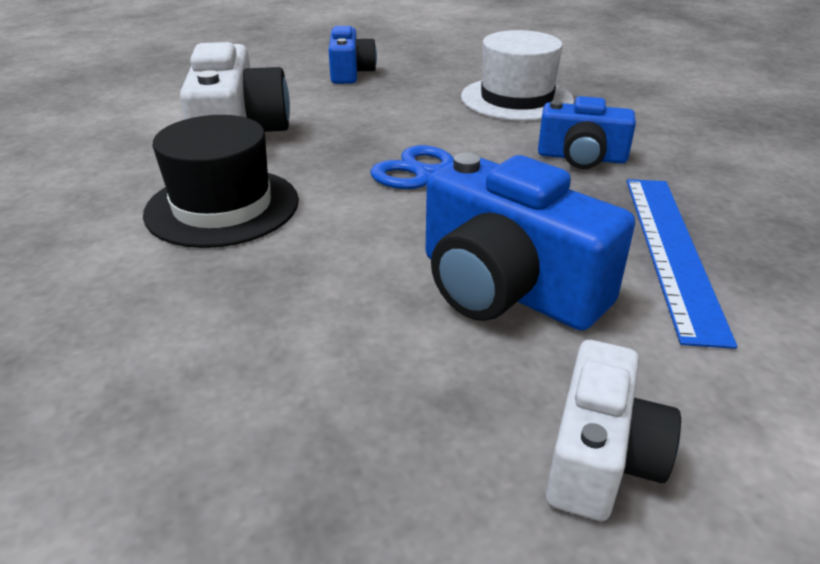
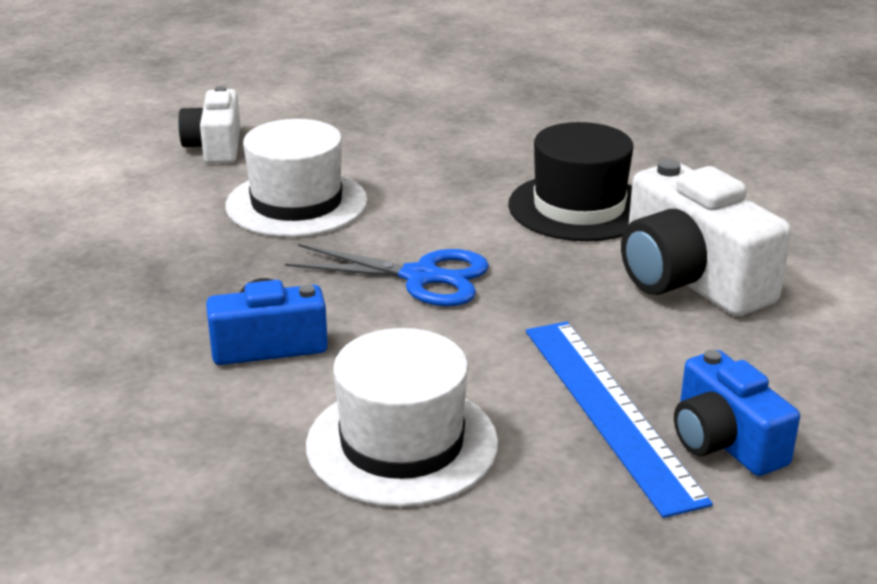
camera: 155 degrees right, 5 degrees down
blue camera [426,153,635,331] -> white hat [226,119,368,237]
blue ruler [627,179,737,349] -> blue ruler moved to [526,322,713,518]

